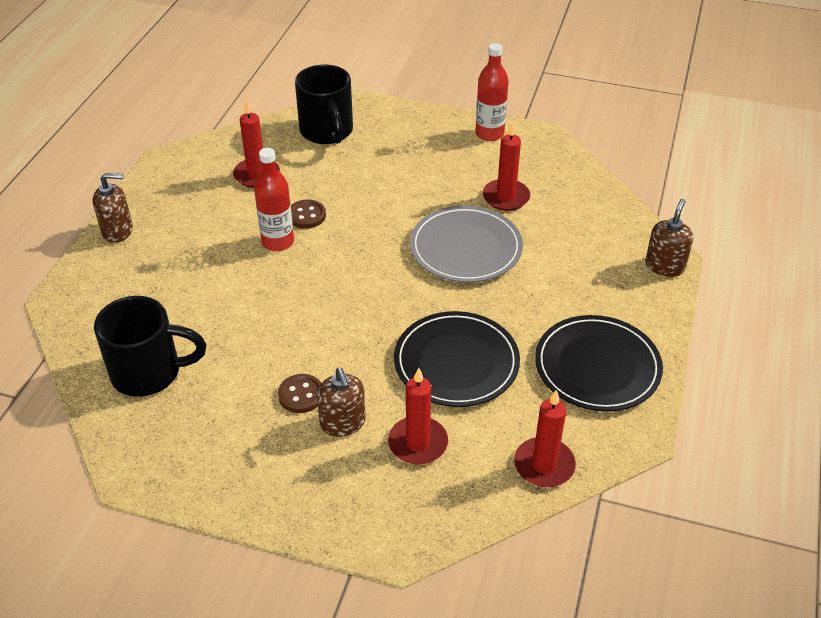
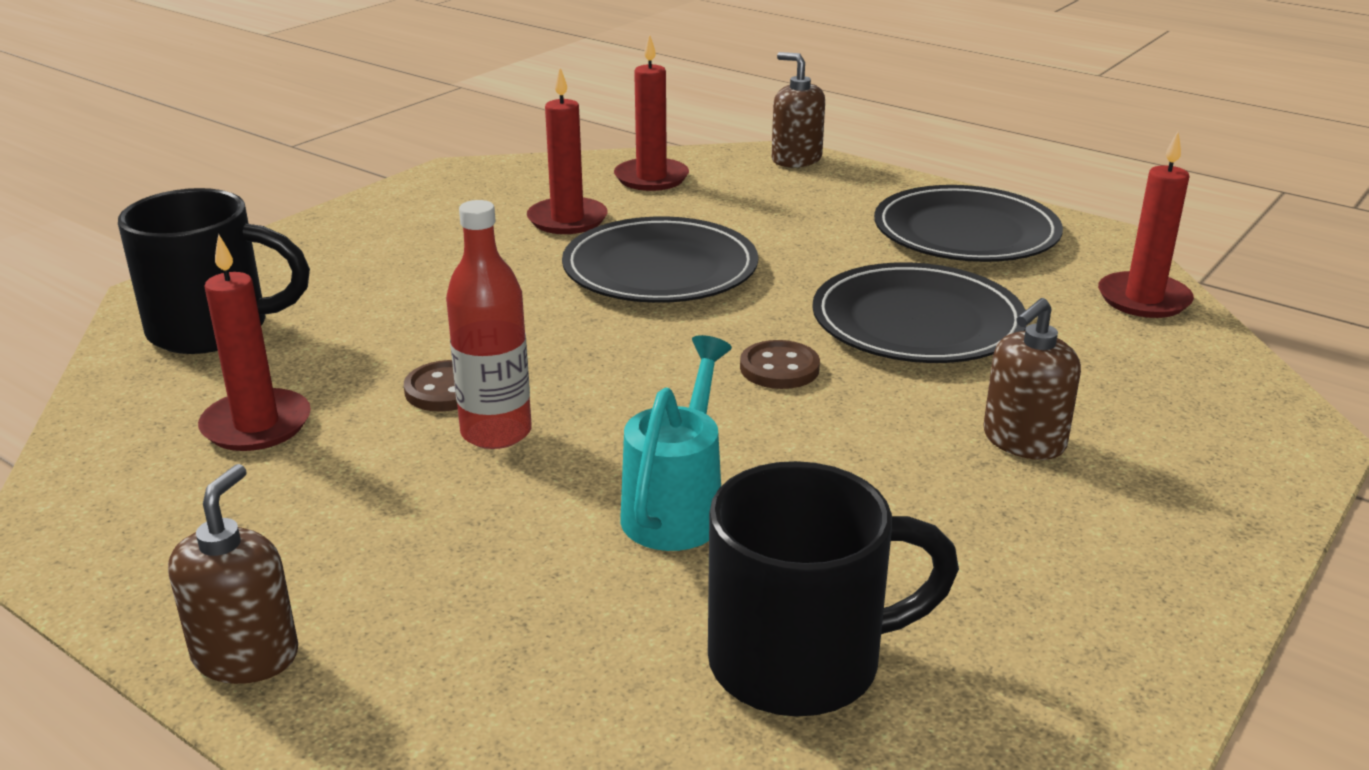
camera: 70 degrees left, 15 degrees down
black mug [94,296,207,397] -> black mug turned 60 degrees clockwise [708,461,959,717]
brown button [278,374,321,413] -> brown button moved to [740,340,820,389]
brown soap dispenser [317,368,366,437] -> brown soap dispenser turned 135 degrees clockwise [983,298,1081,460]
red candle [388,368,448,465] -> red candle moved to [614,34,689,191]
grey plate [410,206,523,283] -> black plate [562,216,758,303]
red bottle [475,43,509,141] -> none
none -> turquoise watering can [620,335,732,551]

